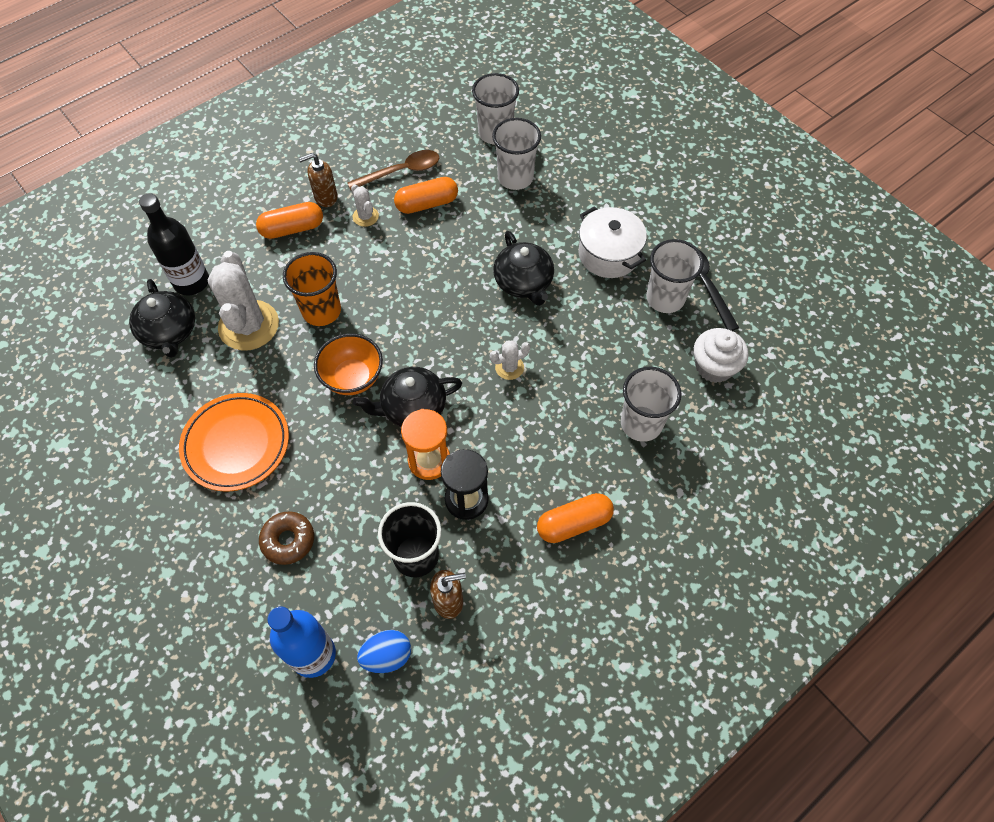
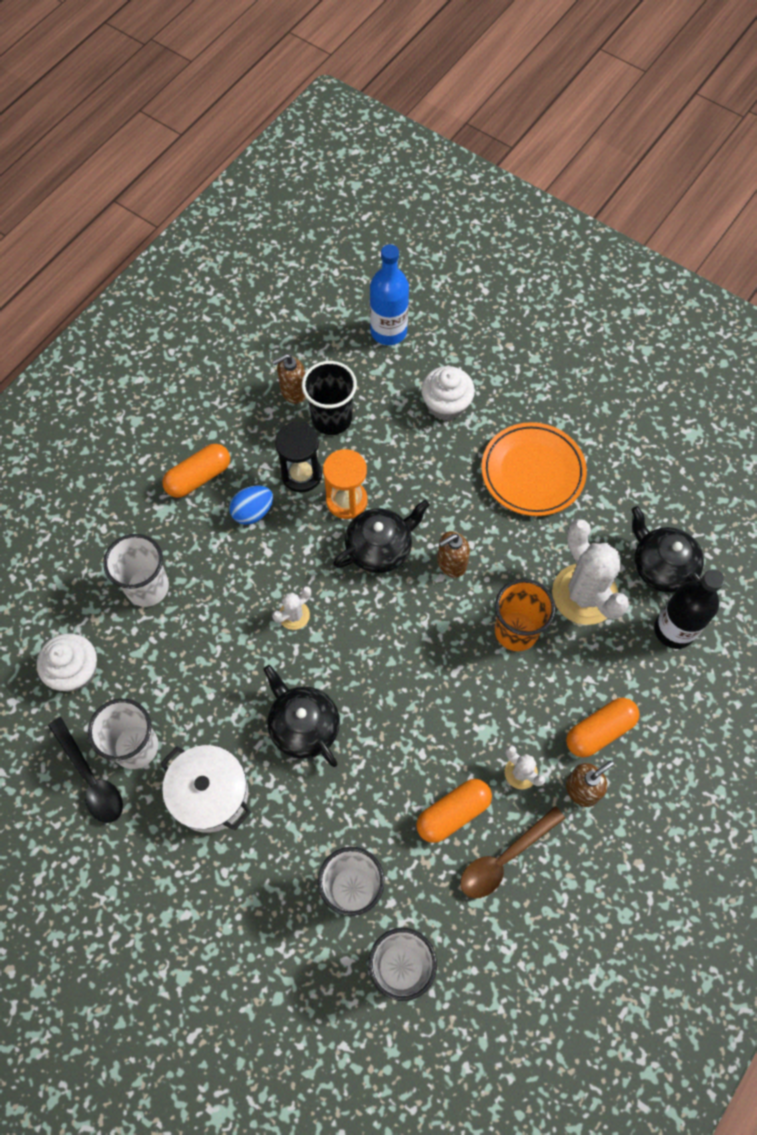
camera: 165 degrees right, 5 degrees up
brown donut [259,511,314,565] -> white cupcake [421,366,475,421]
orange bowl [314,333,383,395] -> brown soap dispenser [437,531,470,578]
blue egg [357,630,411,673] -> blue egg moved to [229,486,273,525]

